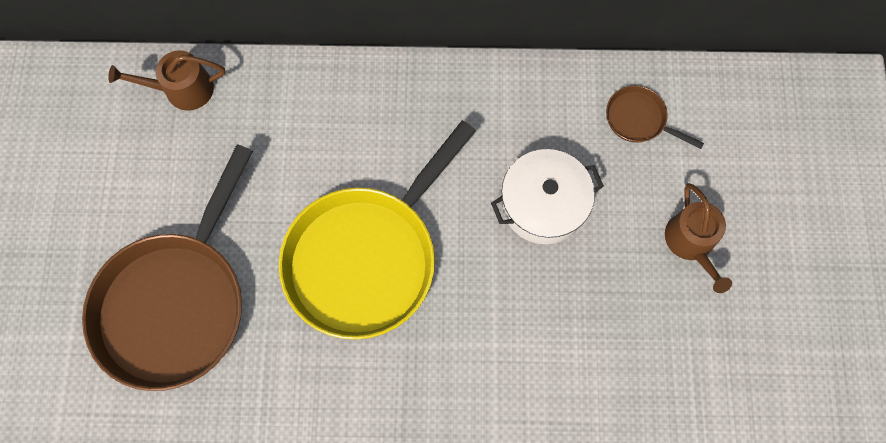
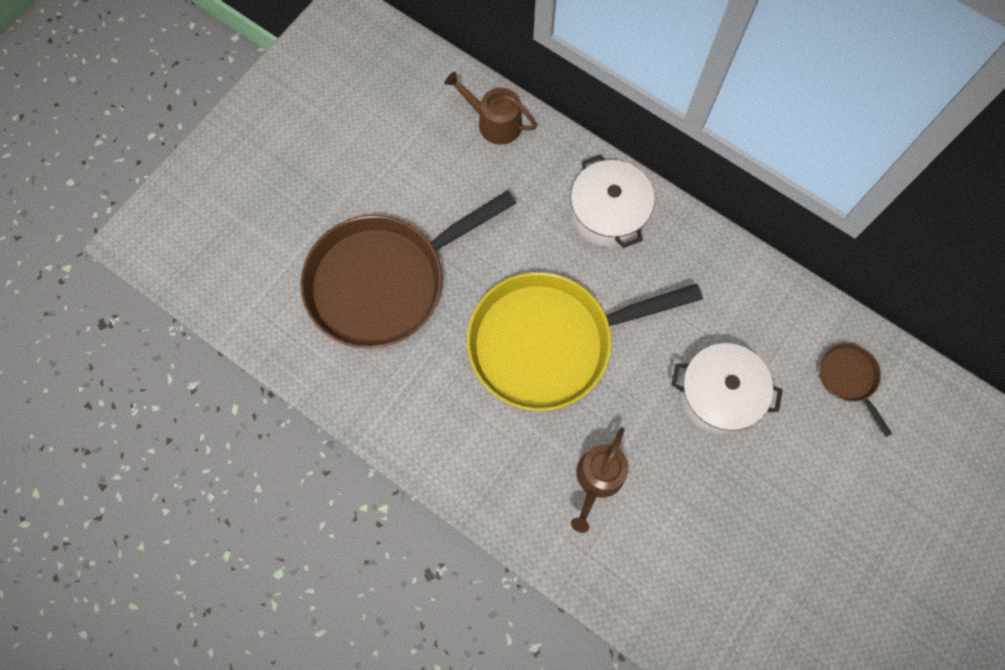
camera: 35 degrees right, 0 degrees up
brown watering can [665,183,732,293] -> brown watering can moved to [571,427,629,533]
none -> white pot [570,155,655,248]

